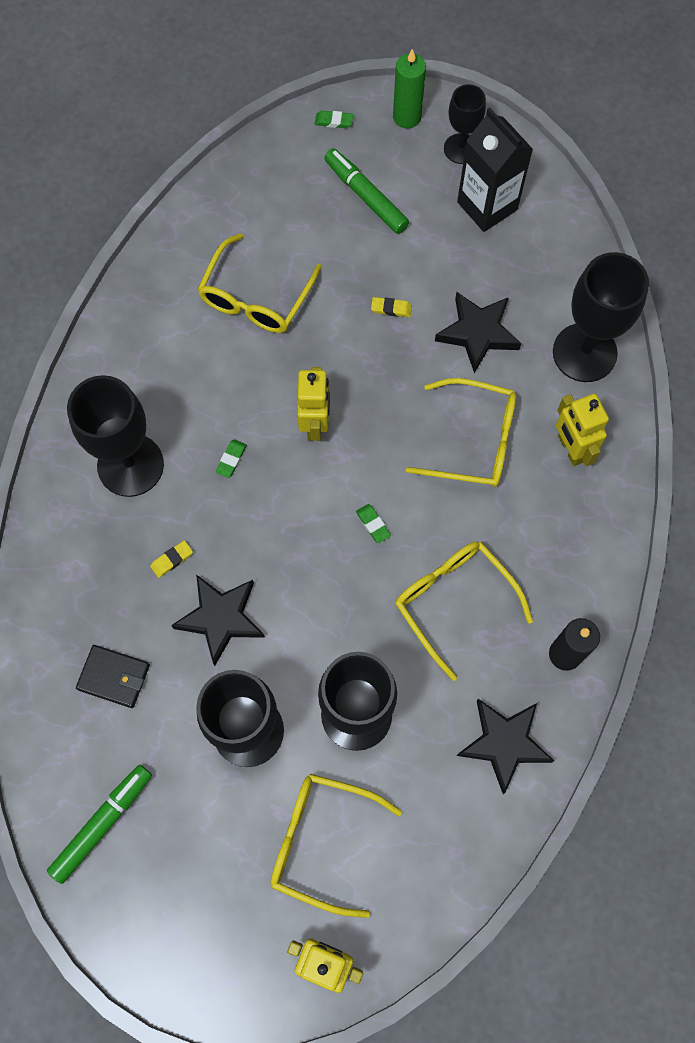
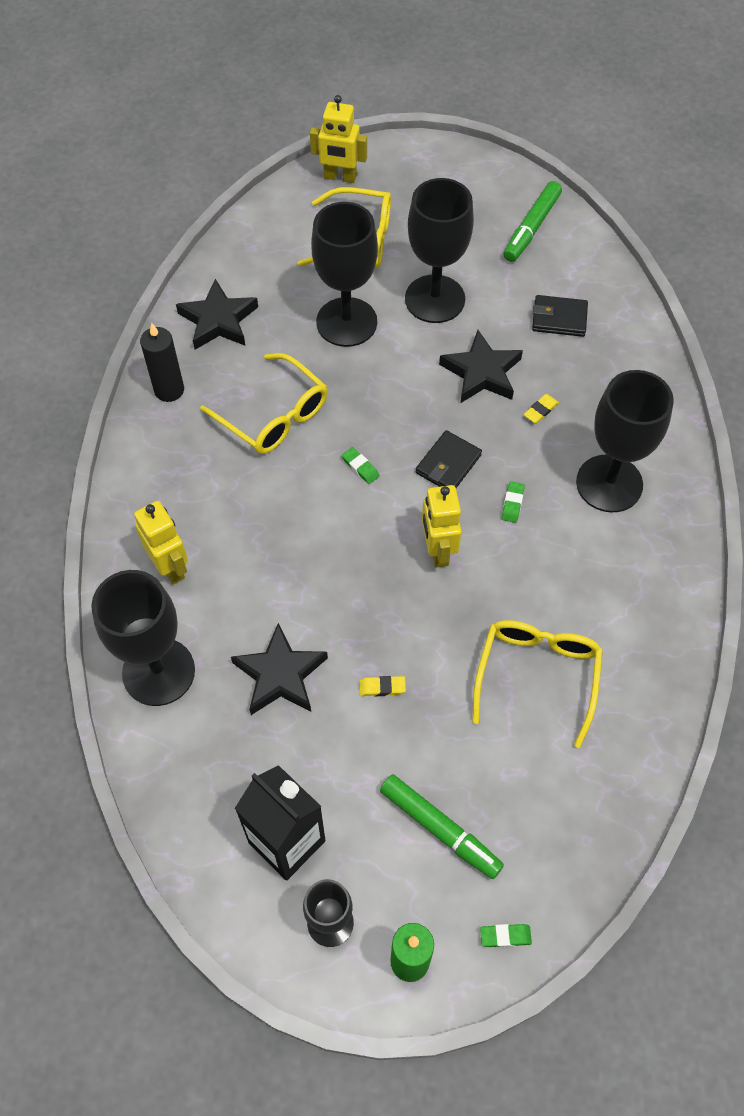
camera: 170 degrees right, 10 degrees down
yellow glasses [406,378,516,487] -> none
none -> black wallet [415,430,482,488]

